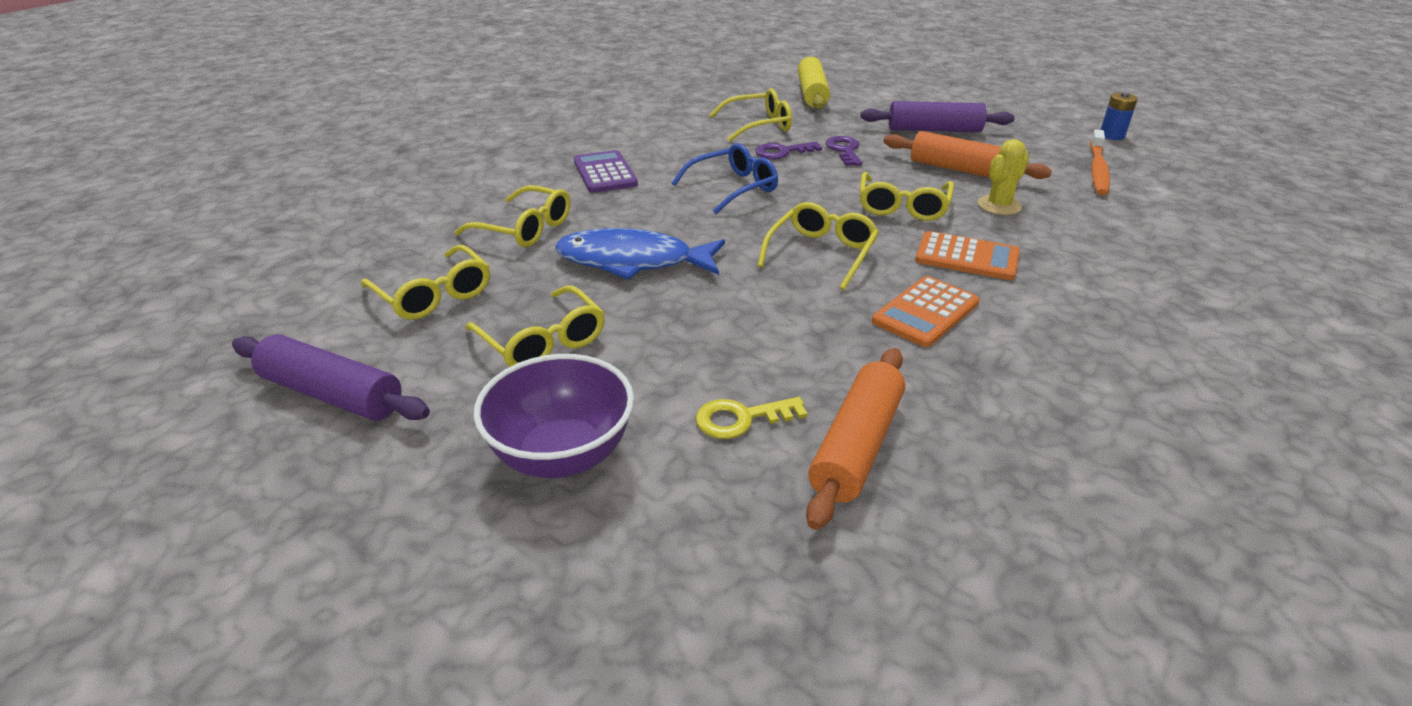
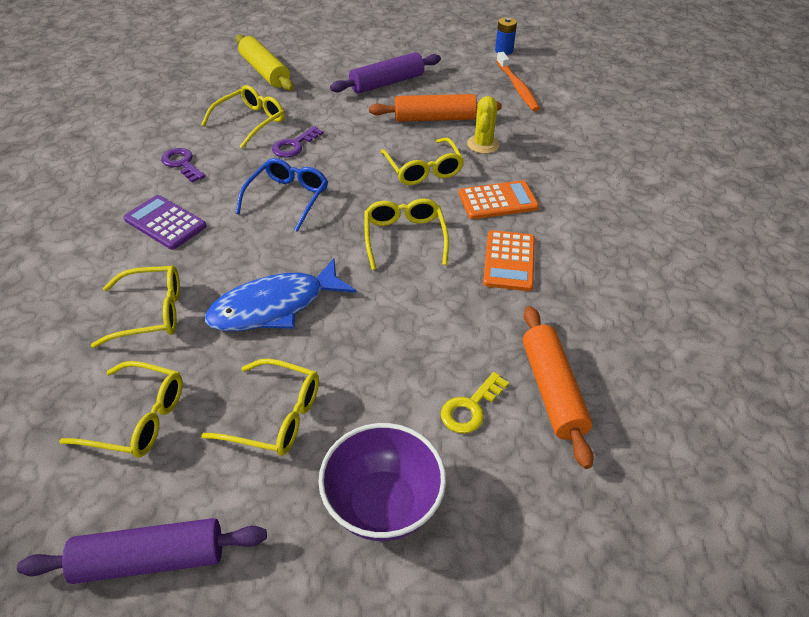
camera: 35 degrees left, 10 degrees up
purple key [826,136,862,166] -> purple key moved to [161,148,206,183]

